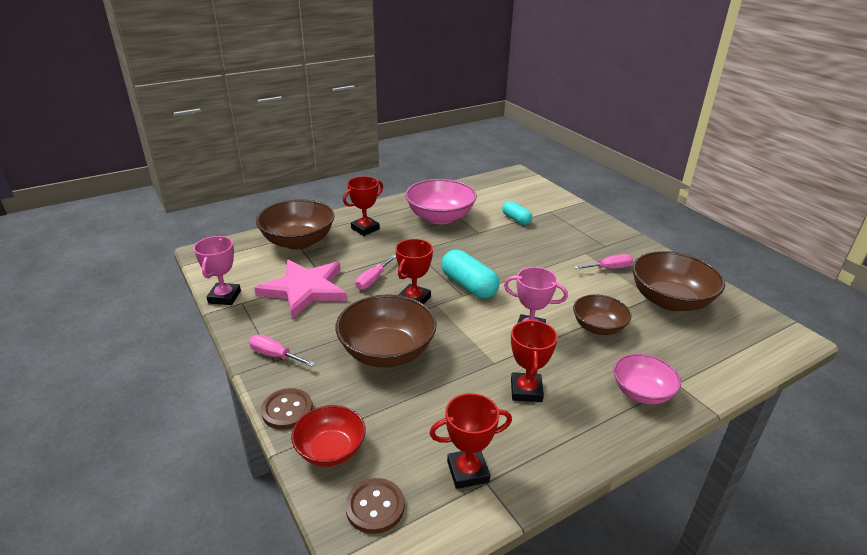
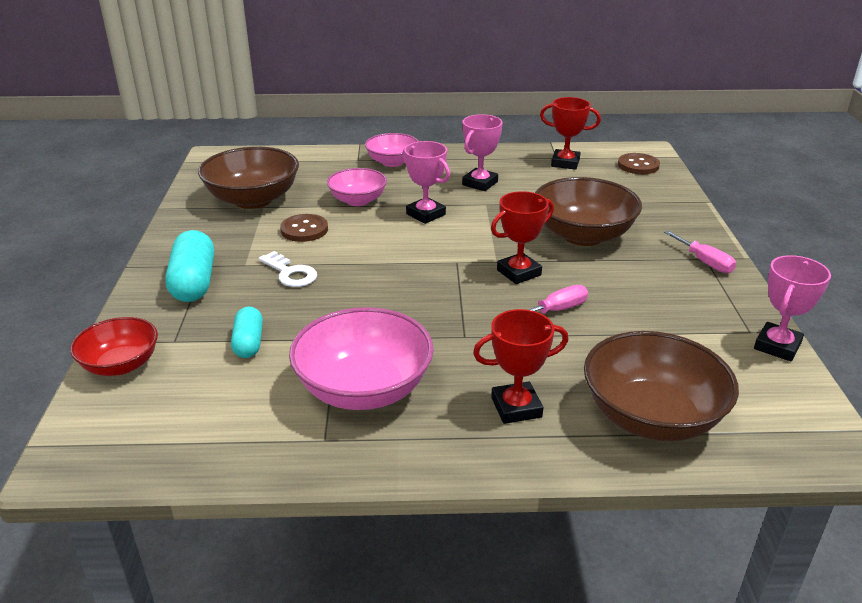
camera: 150 degrees left, 0 degrees up
pink star [254,259,347,319] -> none
brown button [261,388,313,430] -> brown button moved to [280,214,328,242]
red bowl [291,405,366,467] -> red bowl moved to [70,317,158,376]
turquoise capsule [441,250,499,299] -> turquoise capsule moved to [165,230,214,302]
red trophy [511,320,558,402] -> pink trophy [462,114,503,191]
brown bowl [573,294,631,335] -> pink bowl [327,168,387,206]
pink screwdriver [574,254,633,269] -> none
none -> white key [259,251,317,287]

